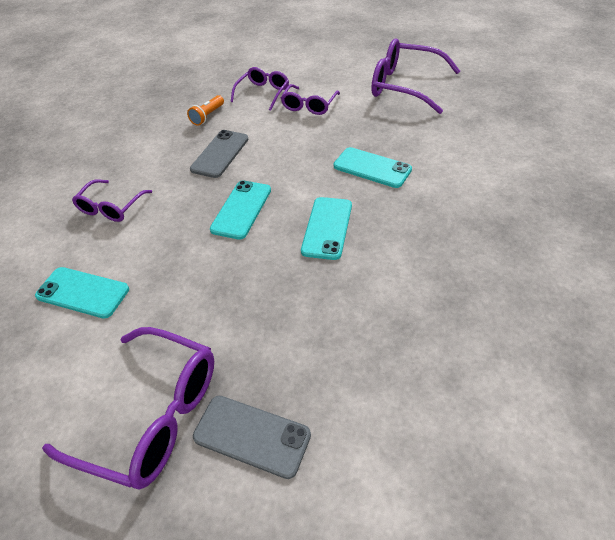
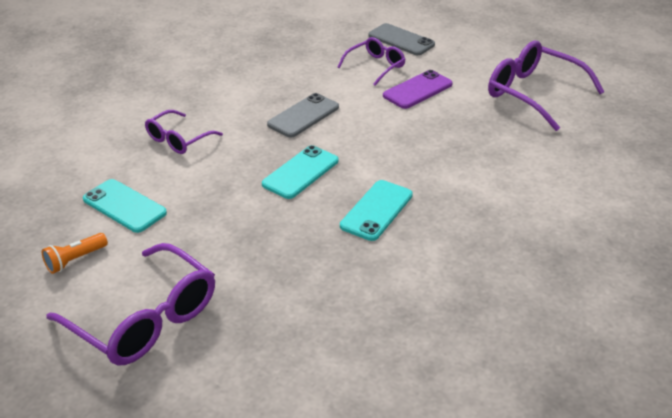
camera: 15 degrees right, 10 degrees down
orange flashlight [187,95,224,126] -> orange flashlight moved to [42,233,108,274]
grey phone [193,396,311,479] -> grey phone moved to [369,23,435,55]
purple glasses [281,84,340,115] -> purple phone [383,70,453,109]
turquoise phone [334,147,412,188] -> none

